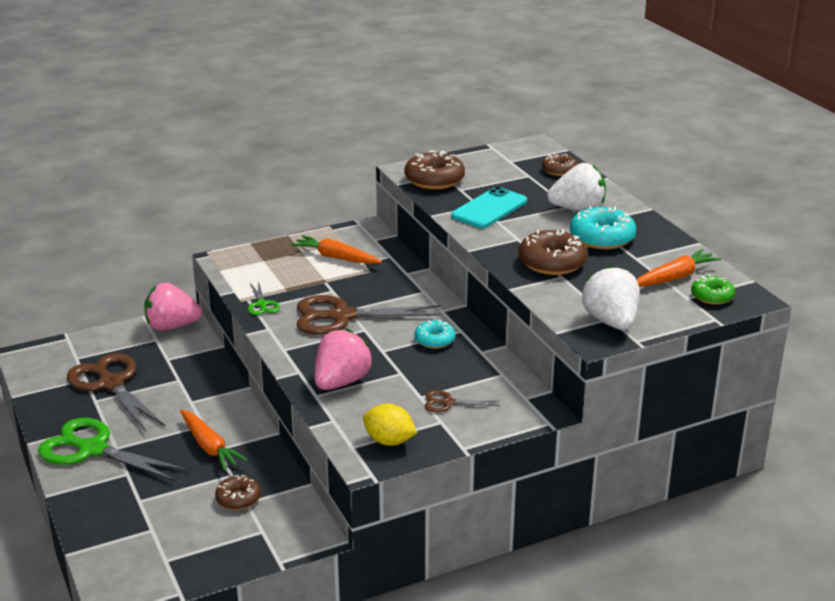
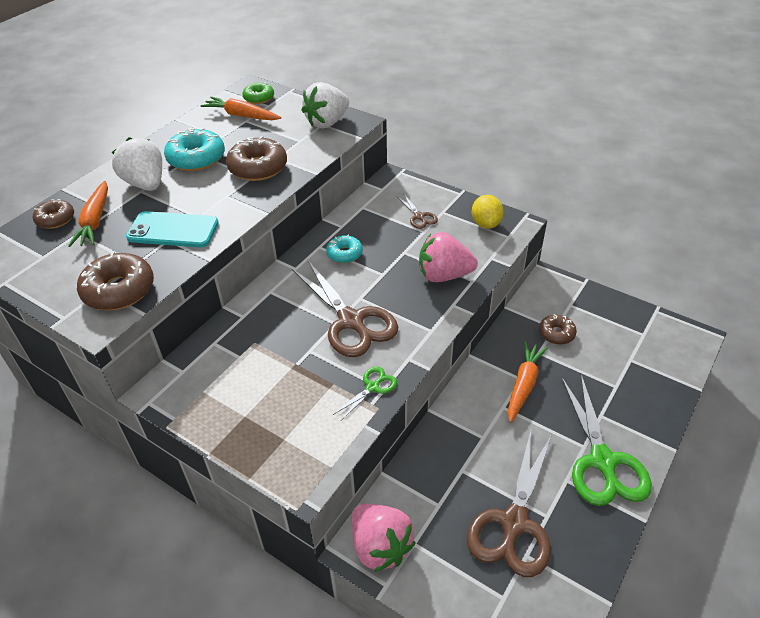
camera: 120 degrees left, 15 degrees up
orange carrot [291,235,382,264] -> orange carrot moved to [68,181,108,247]

